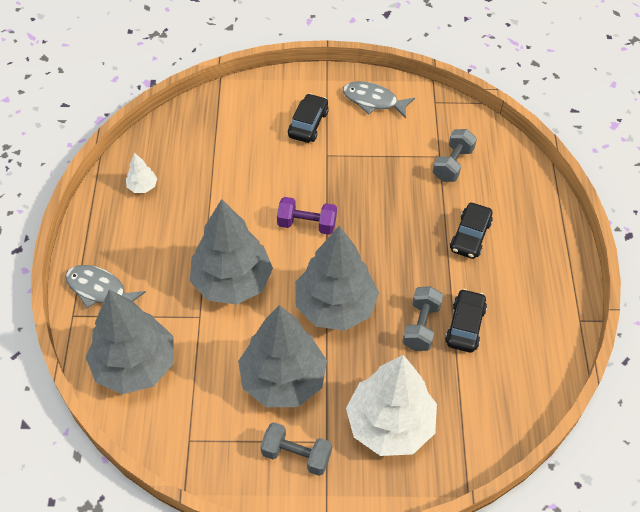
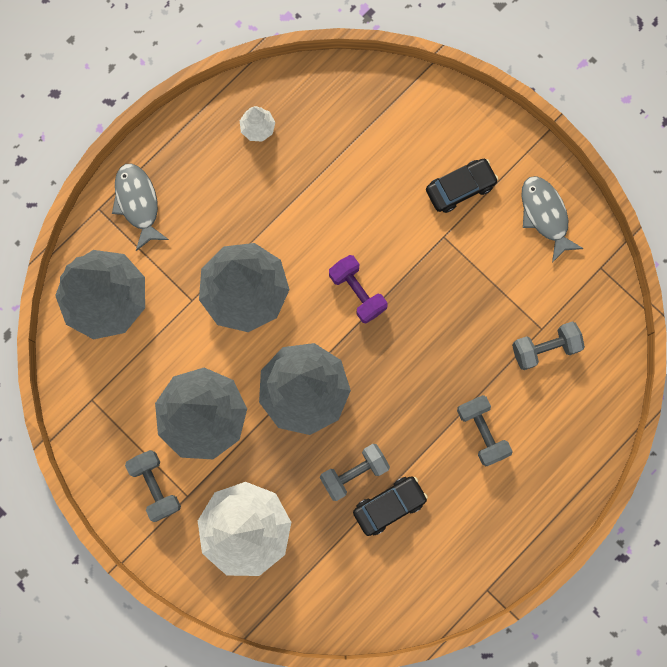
camera: 45 degrees right, 25 degrees up
black car [450,203,493,259] -> grey dumbbell [457,395,513,466]

